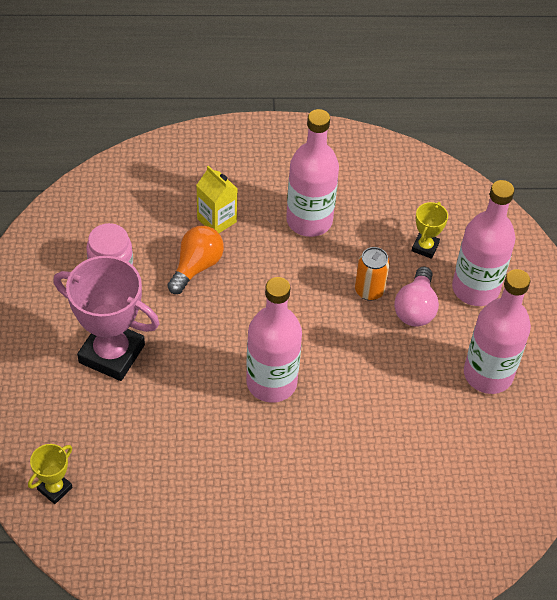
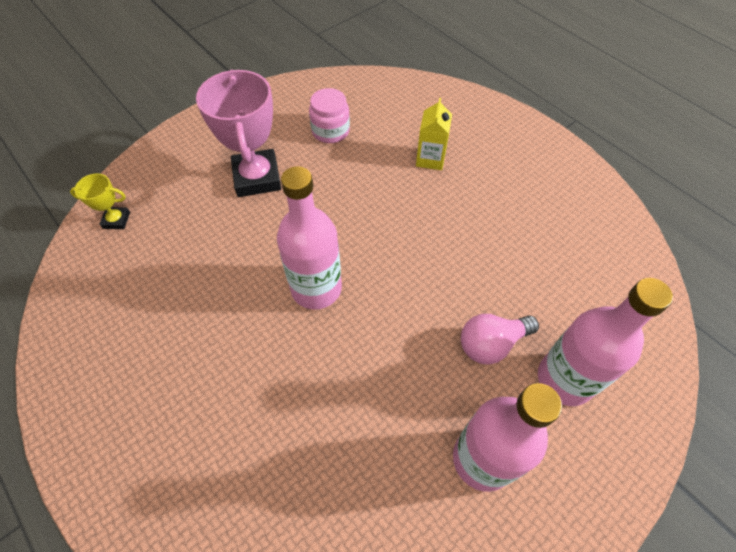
camera: 55 degrees right, 5 degrees up
orange light bulb [167,226,224,294] -> none
pink bottle [286,109,339,237] -> none
orange can [355,247,390,301] -> none
yellow trophy [412,202,448,259] -> none

